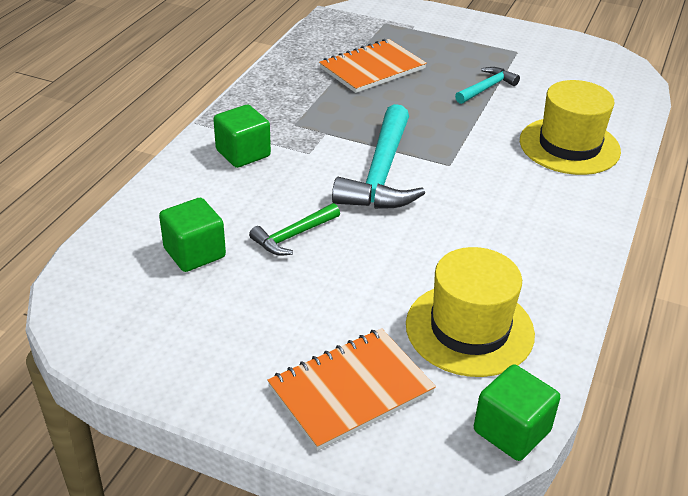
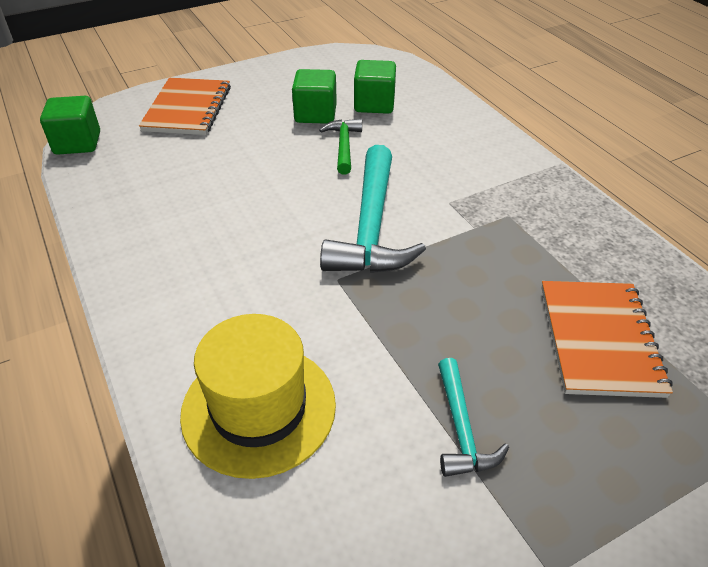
camera: 130 degrees right, 5 degrees up
green cube [213,105,271,168] -> green cube moved to [292,69,337,124]
turquoise hammer [332,104,425,209] -> turquoise hammer turned 135 degrees counterclockwise [320,145,426,273]
yellow hat [406,247,535,377] -> none

